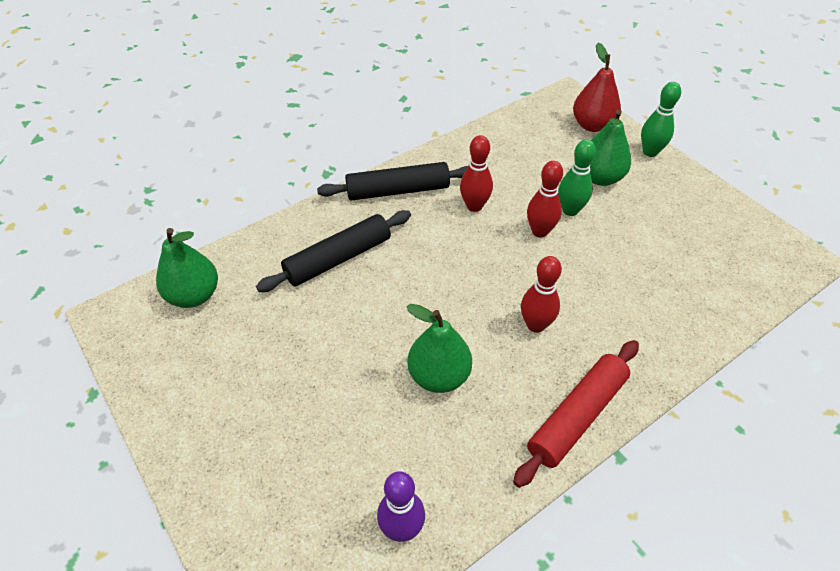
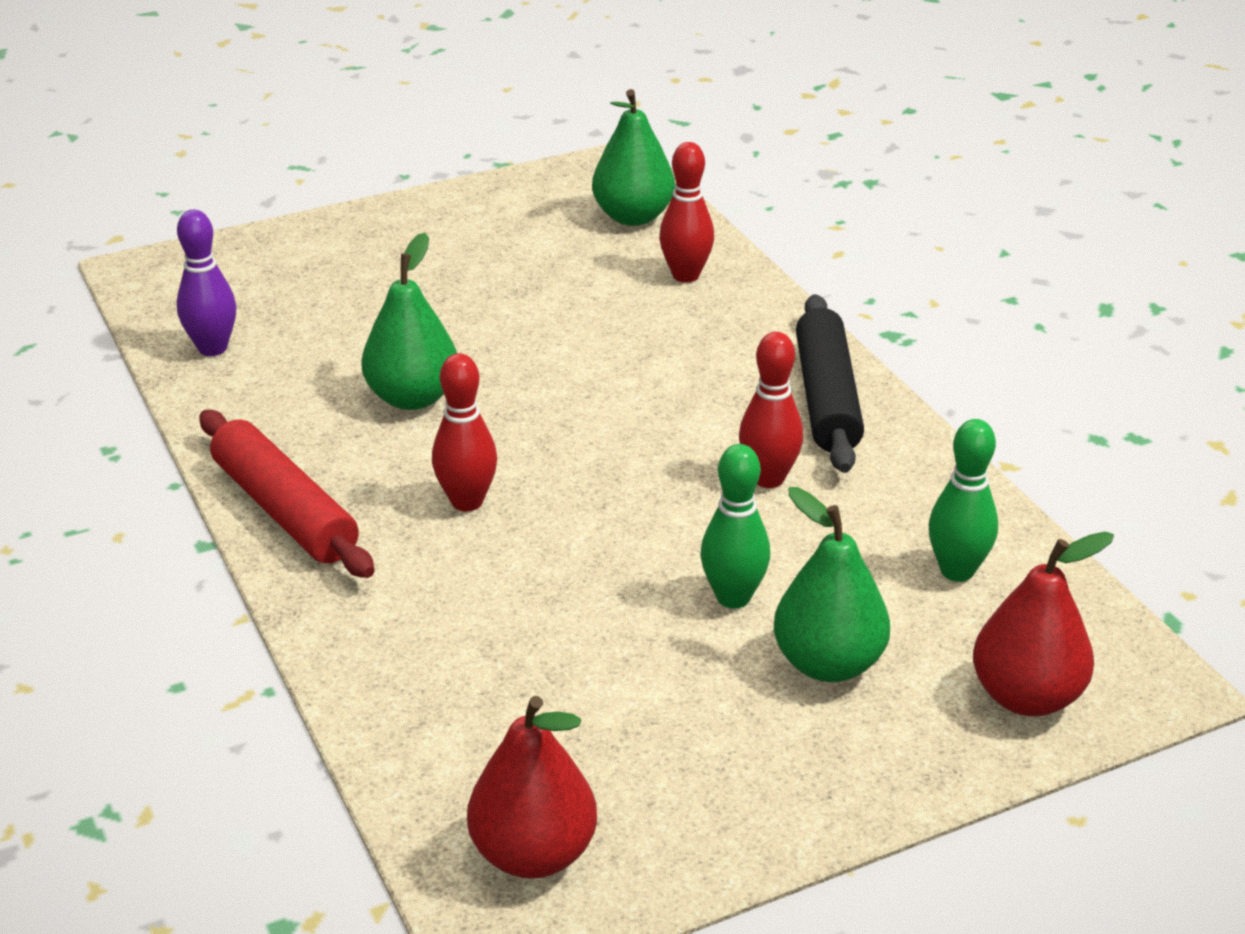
camera: 100 degrees right, 15 degrees down
black rolling pin [256,210,411,292] -> none
red bowling pin [527,161,563,237] -> red bowling pin moved to [659,142,714,283]
green bowling pin [641,82,681,157] -> green bowling pin moved to [928,419,998,582]
none -> red pear [467,696,597,879]

